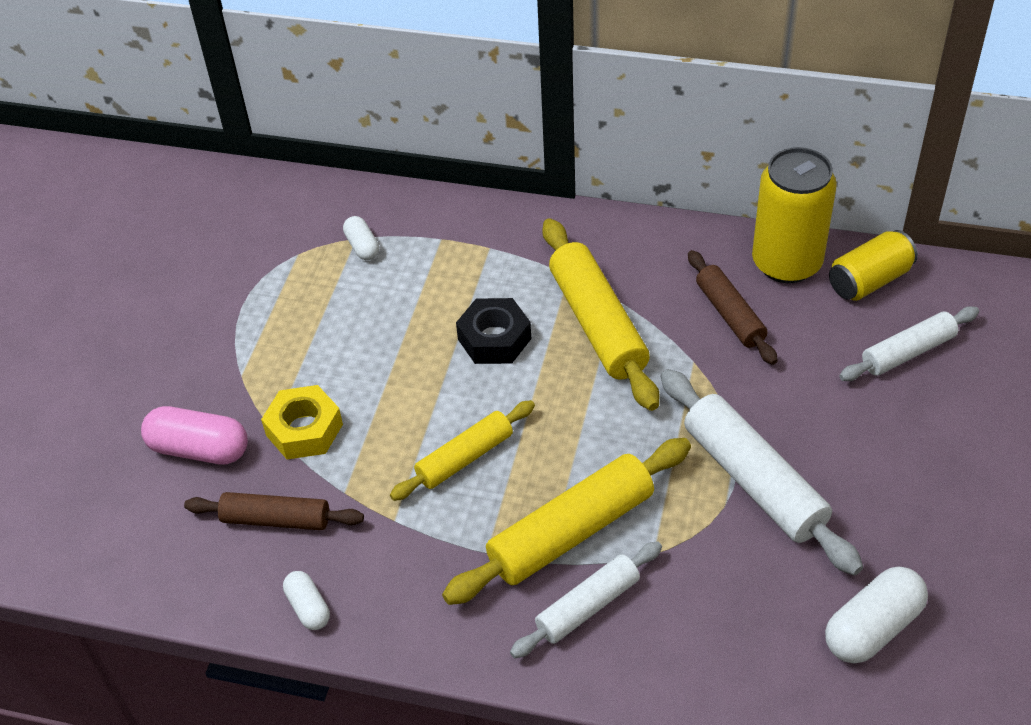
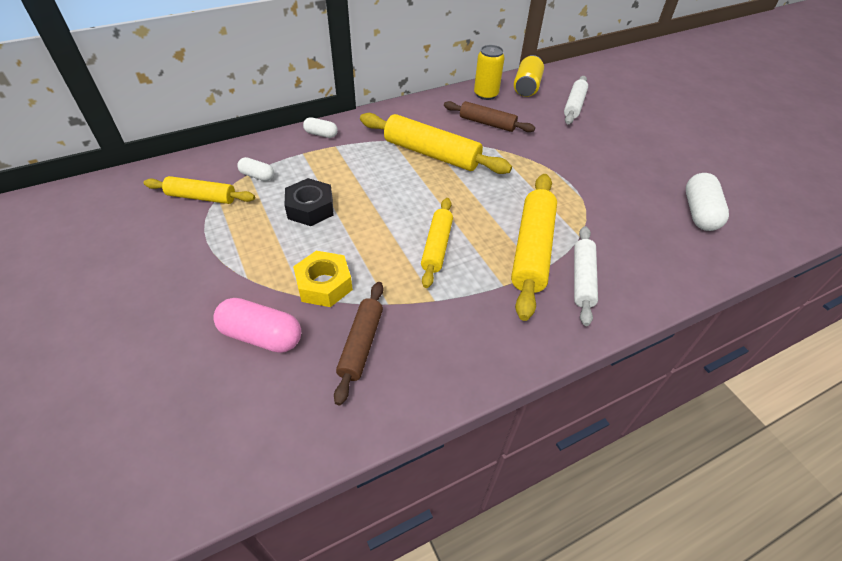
camera: 45 degrees left, 0 degrees up
pink capsule [141,406,248,465] -> pink capsule turned 45 degrees clockwise [213,298,301,353]
brown rolling pin [184,492,364,530] -> brown rolling pin turned 45 degrees counterclockwise [334,282,383,406]
white capsule [283,571,330,630] -> white capsule moved to [303,117,338,138]
black nut [456,298,531,364] -> black nut moved to [284,178,334,226]
white rolling pin [661,369,863,575] -> none
yellow can [752,147,837,283] -> yellow can [474,45,505,100], size x0.64
none -> yellow rolling pin [144,176,255,204]

